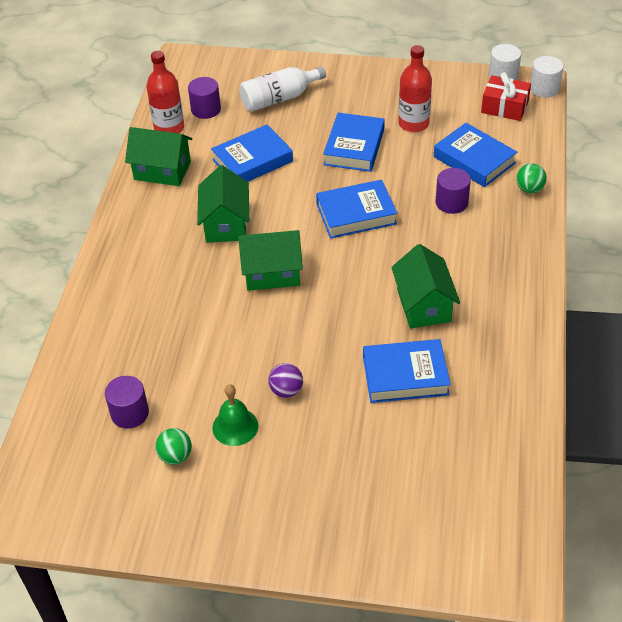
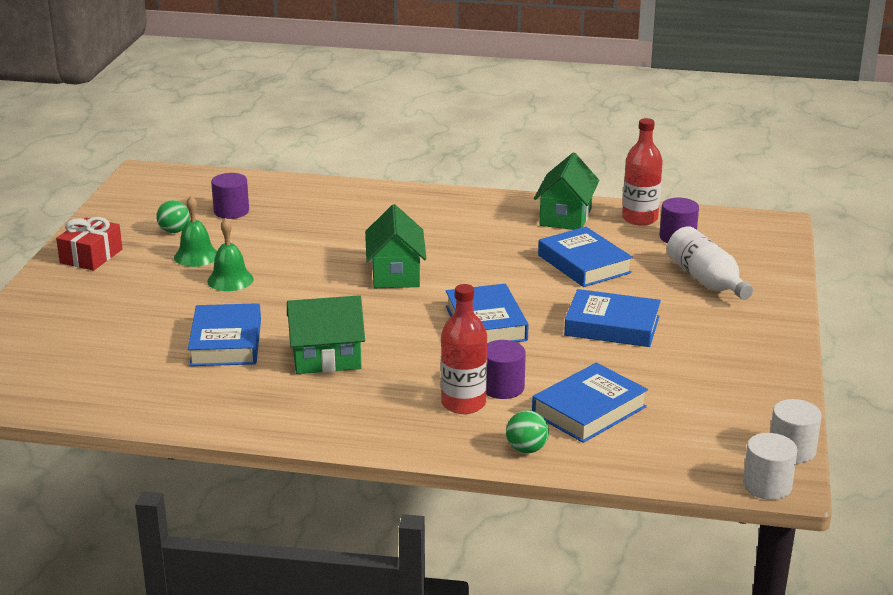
camera: 90 degrees right, 20 degrees down
green house [197,165,249,243] -> none
purple ball [268,363,303,398] -> green bell [207,218,254,291]
red bottle [398,45,432,132] -> red bottle moved to [441,284,487,414]
red gift [481,72,531,121] -> red gift moved to [56,217,122,270]

